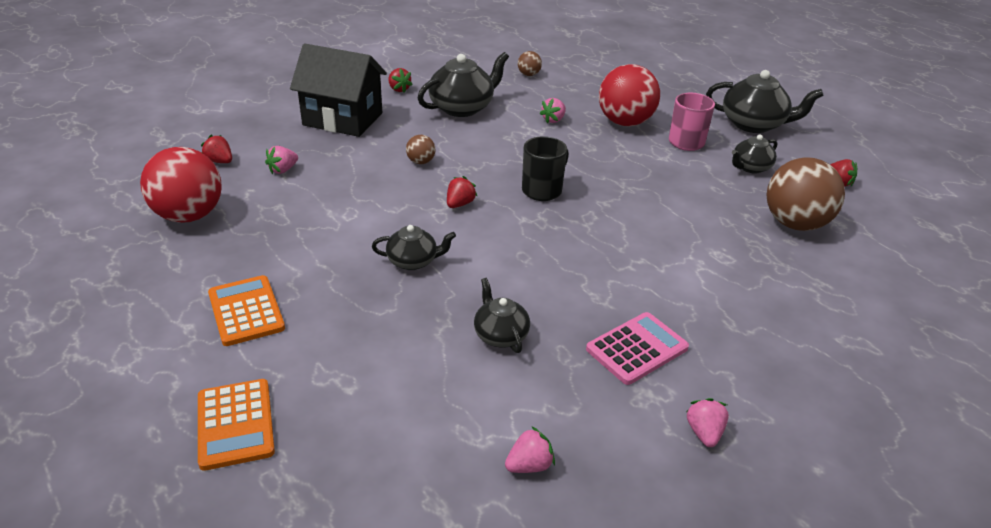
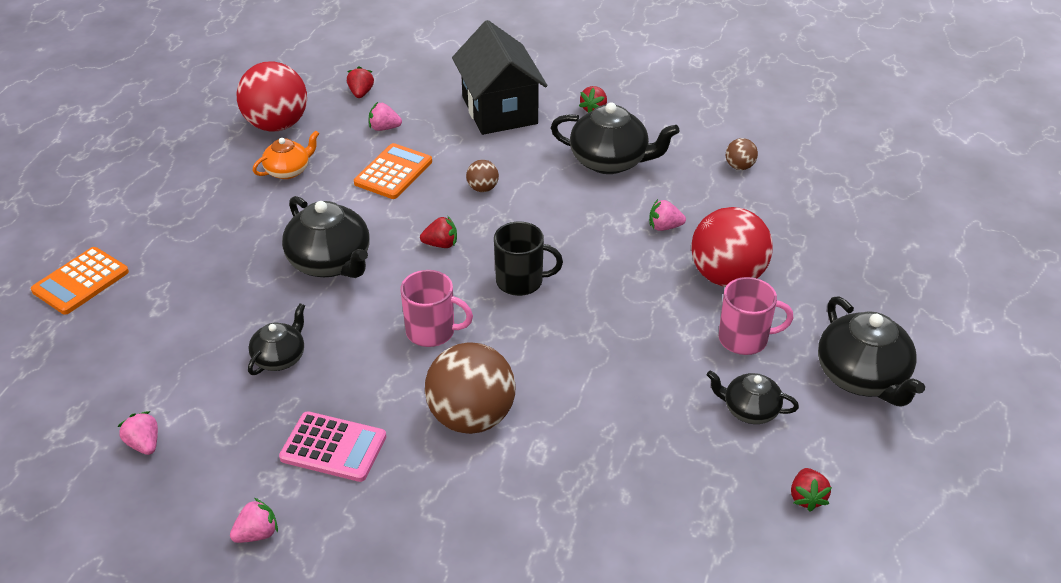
camera: 55 degrees right, 5 degrees up
orange calculator [208,275,285,346] -> orange calculator moved to [354,143,432,199]
black teapot [372,225,456,270] -> black teapot [282,196,370,278], size x1.71
pink strawberry [505,426,555,473] -> pink strawberry turned 150 degrees counterclockwise [117,411,158,455]
brown ball [767,157,845,231] -> brown ball moved to [425,342,516,434]
none -> orange teapot [252,130,319,179]
none -> pink mug [400,270,473,347]

